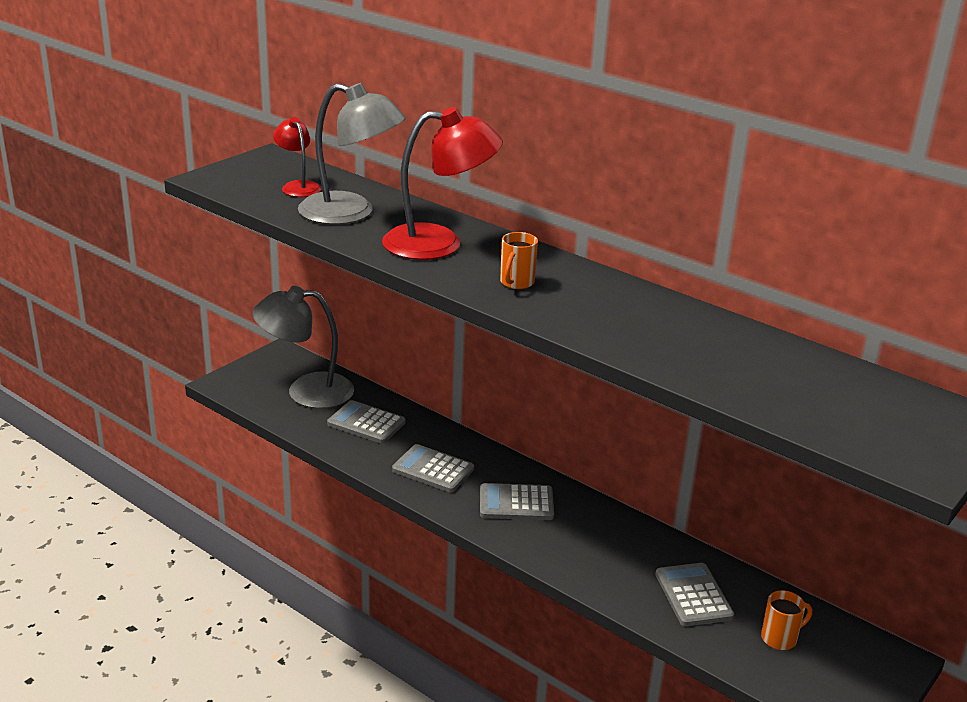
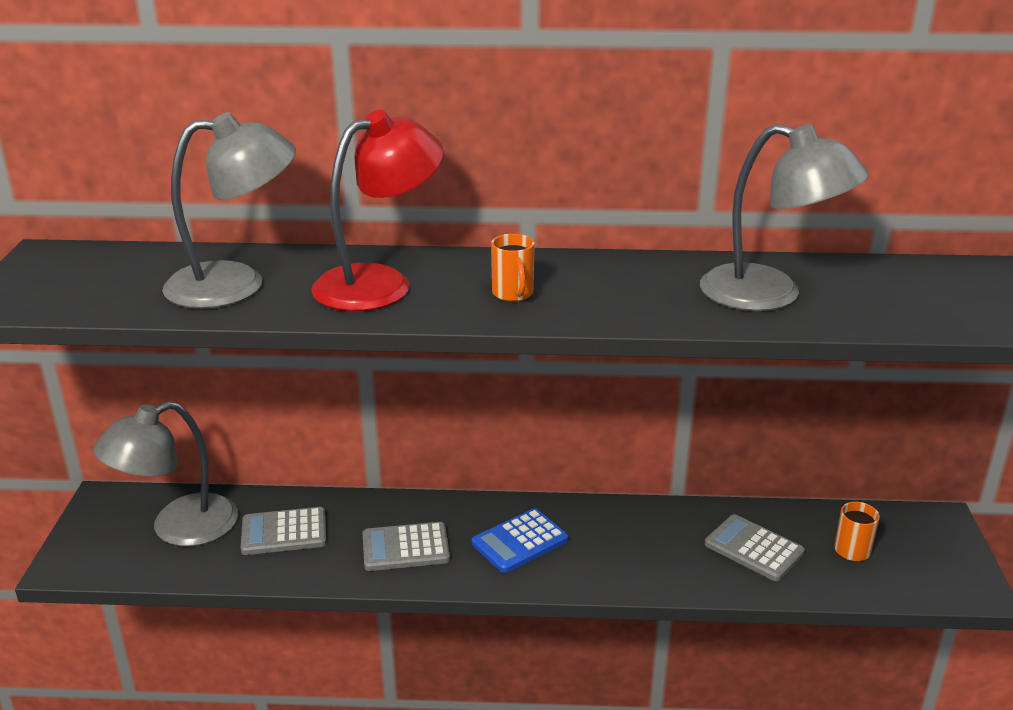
camera: 35 degrees left, 0 degrees up
red lamp [273,117,321,197] -> none
grey calculator [480,483,554,520] -> blue calculator [472,508,568,573]
none -> grey lamp [700,124,869,311]

